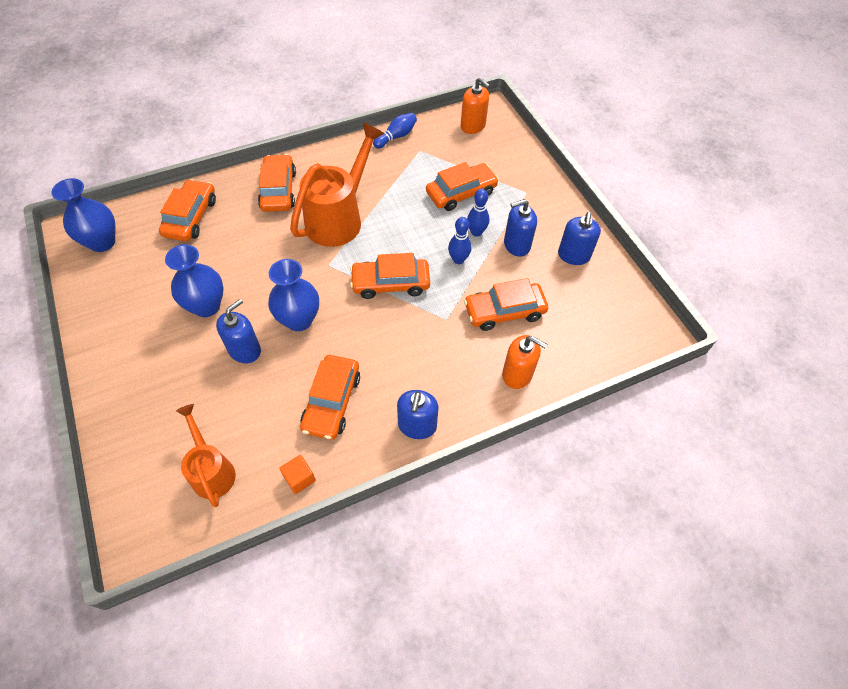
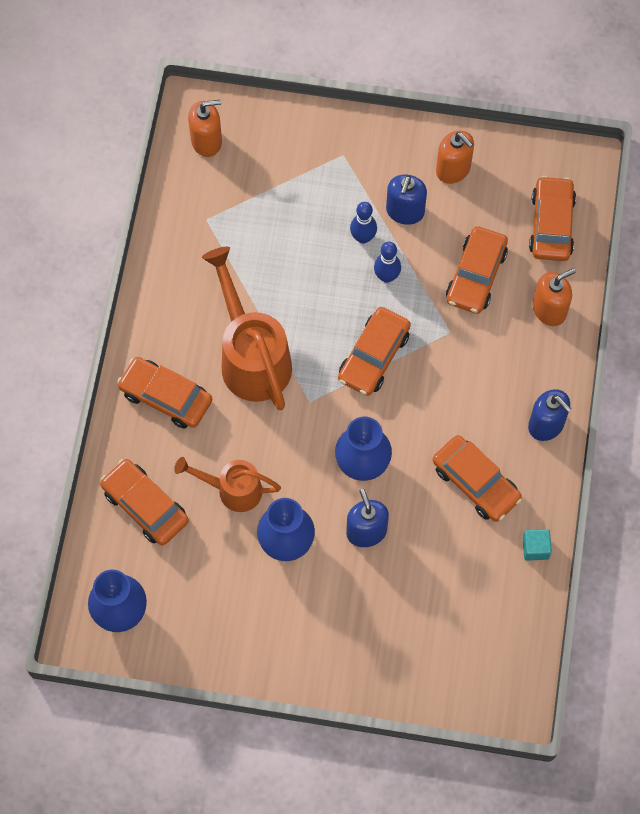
camera: 55 degrees left, 10 degrees up
orange watering can [176,404,236,507] -> orange watering can moved to [174,457,281,512]
orange cube [279,455,316,494] -> turquoise cube [522,529,552,561]
blue bowling pin [373,113,417,149] -> none
orange car [426,162,499,211] -> orange car moved to [529,176,576,261]
blue soap dispenser [558,212,601,265] -> orange soap dispenser [436,131,474,184]

